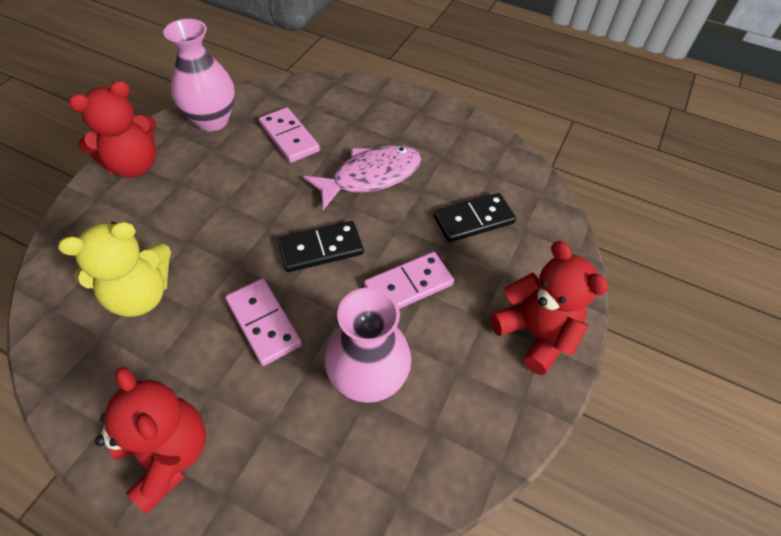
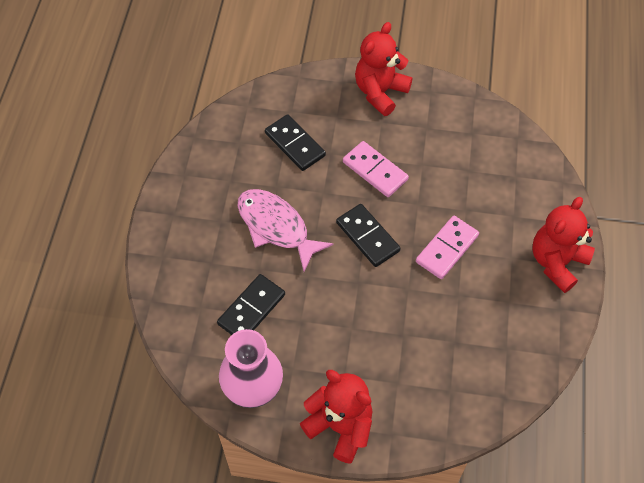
camera: 105 degrees left, 5 degrees up
yellow teddy bear [58,222,171,317] -> none
pink domino [259,107,320,163] -> black domino [217,274,285,335]
pink vase [325,287,411,404] -> none

